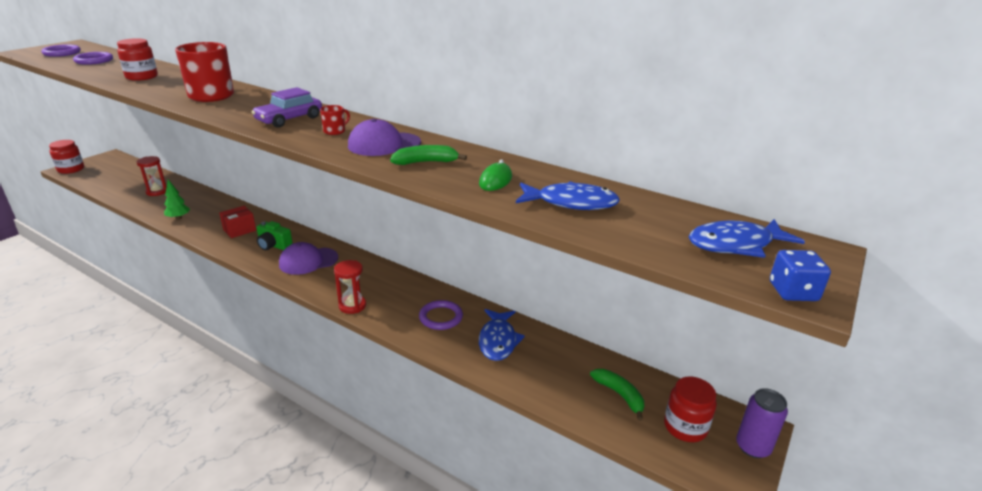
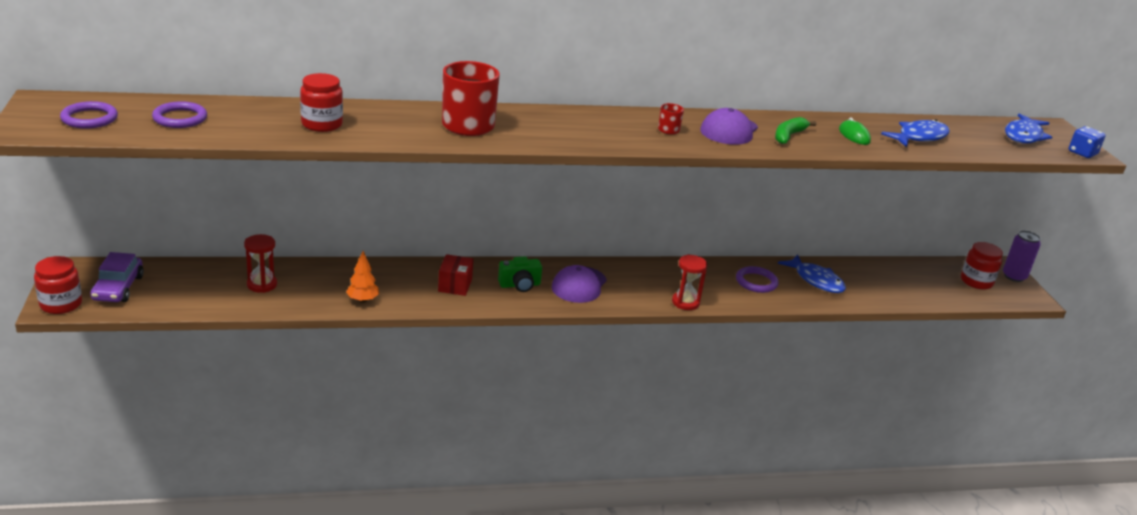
camera: 45 degrees left, 0 degrees up
green tree [164,180,190,220] -> orange tree [346,251,379,303]
purple car [252,87,322,128] -> purple car moved to [90,252,144,302]
green banana [590,369,644,421] -> none

